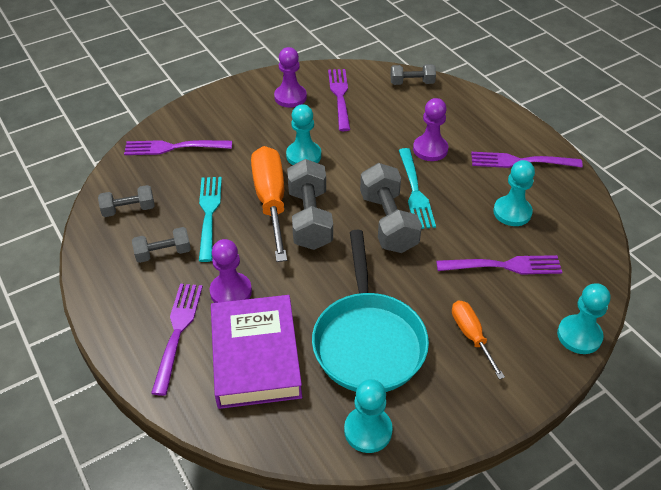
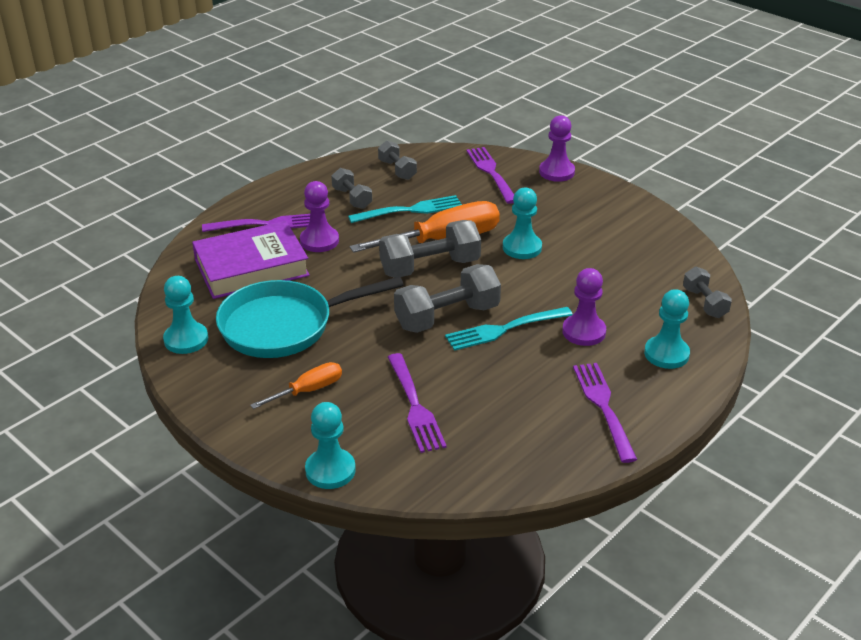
camera: 75 degrees right, 10 degrees down
purple pawn [274,47,307,108] -> purple pawn moved to [539,115,575,182]
purple fork [328,69,350,131] -> none
turquoise pawn [493,160,535,226] -> turquoise pawn moved to [644,289,690,369]

